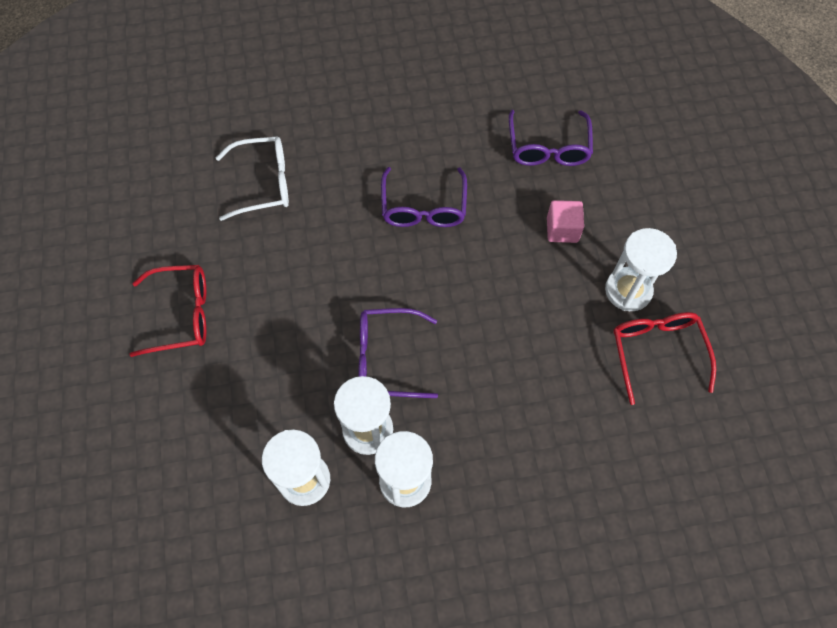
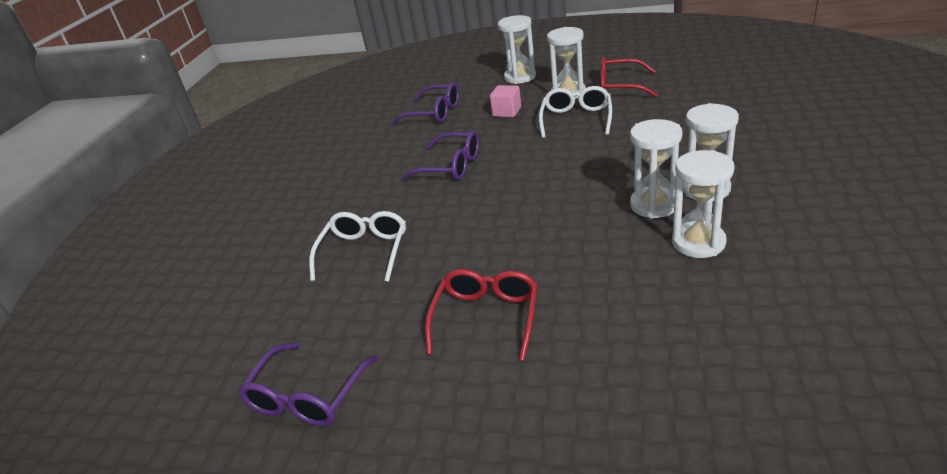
camera: 65 degrees left, 30 degrees down
purple glasses [358,308,438,398] -> purple glasses moved to [238,342,378,426]
none -> white hourglass [498,15,536,84]
none -> white glasses [539,86,612,138]

